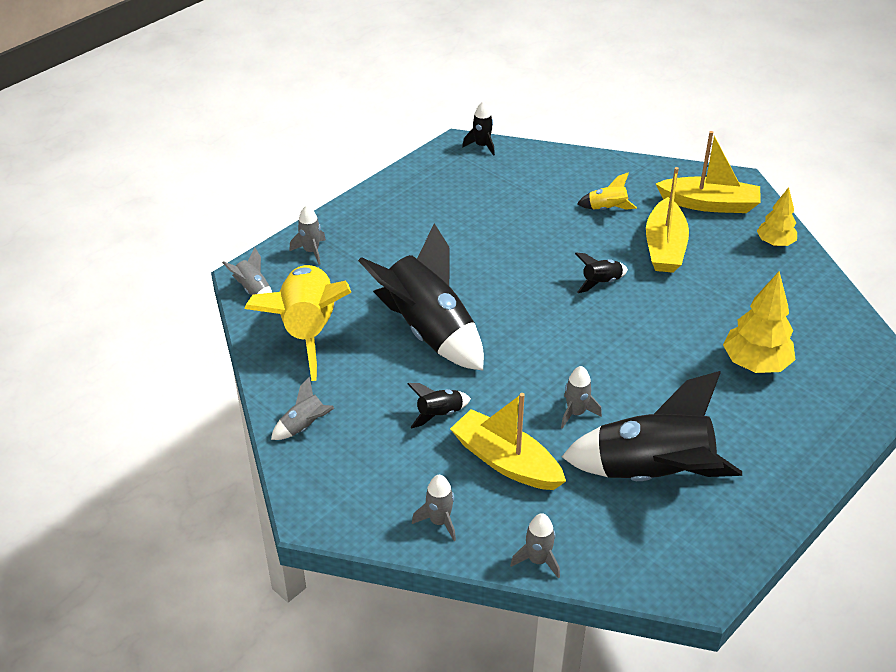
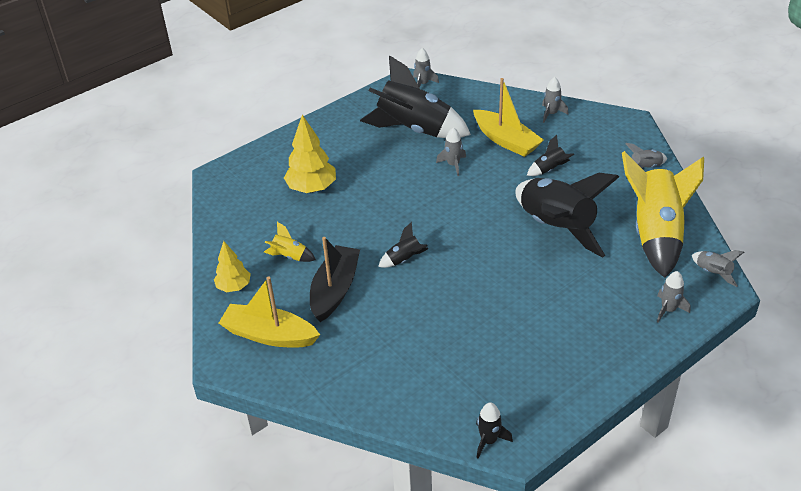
camera: 170 degrees left, 0 degrees up
grey rocket [510,513,560,579] -> grey rocket moved to [413,48,439,88]
yellow rocket [577,172,637,210] -> yellow rocket moved to [264,222,316,262]
yellow boat [646,167,689,273] -> black boat [310,237,360,322]

